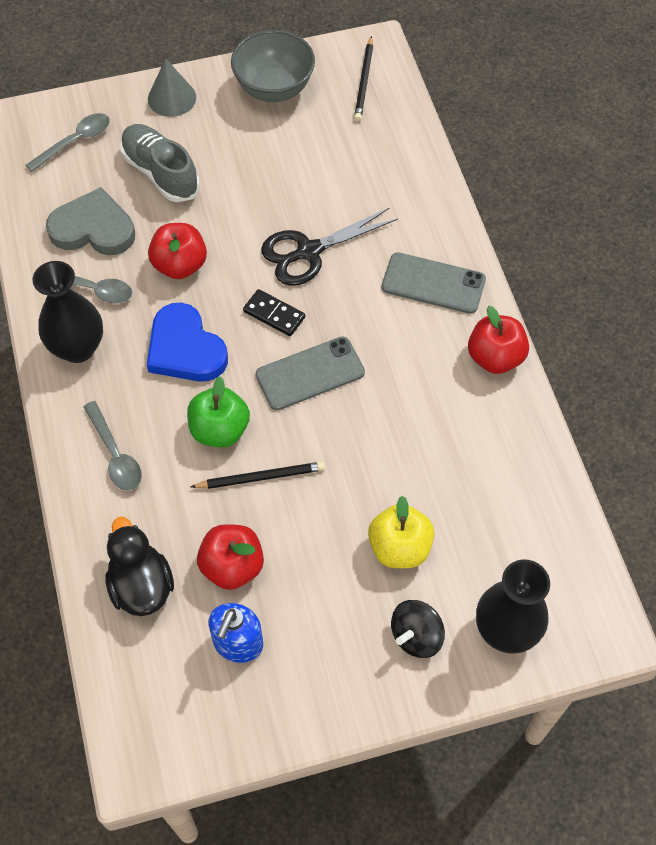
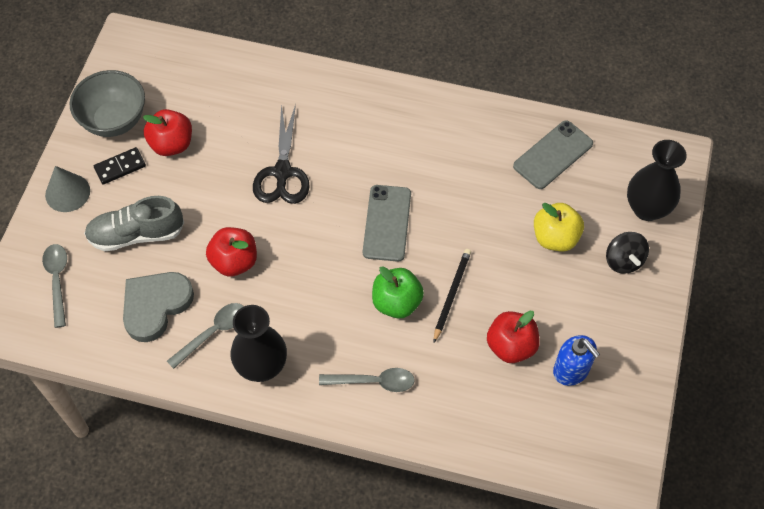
camera: 60 degrees left, 0 degrees up
black duck [105,517,174,616] -> none
blue heart [147,303,228,382] -> none
black domino [243,289,305,336] -> black domino moved to [94,147,146,185]
black pencil [354,36,373,121] -> none
grey phone [382,252,486,314] -> grey phone moved to [513,120,593,189]
red apple [468,306,529,374] -> red apple moved to [143,109,192,156]

